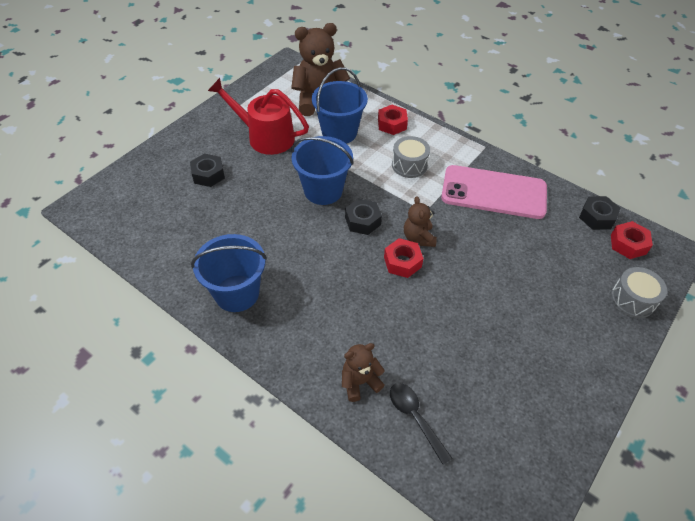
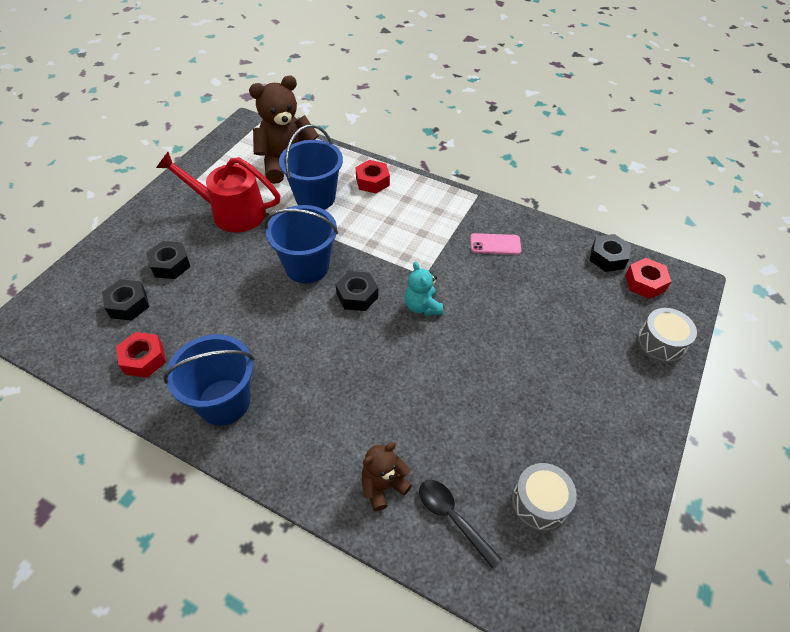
camera: 10 degrees left, 0 degrees up
red nut [384,238,424,278] -> red nut moved to [116,332,166,378]
grey drum [392,136,430,178] -> grey drum moved to [512,463,577,532]
brown teddy bear [404,196,437,247] -> turquoise teddy bear [405,262,443,316]
pink phone [441,165,547,219] -> pink phone [470,233,521,255], size x0.44
none -> black nut [102,279,149,321]

